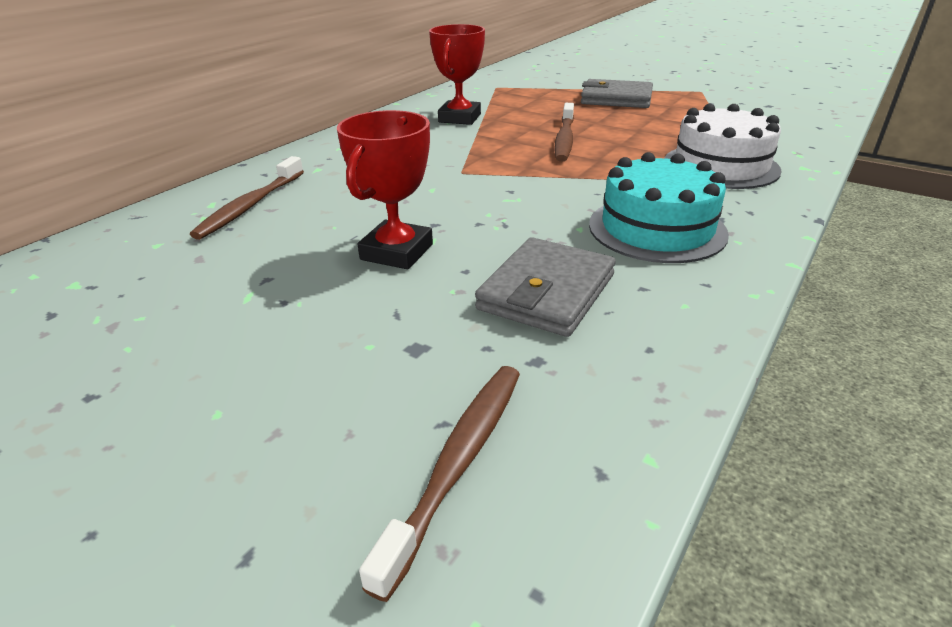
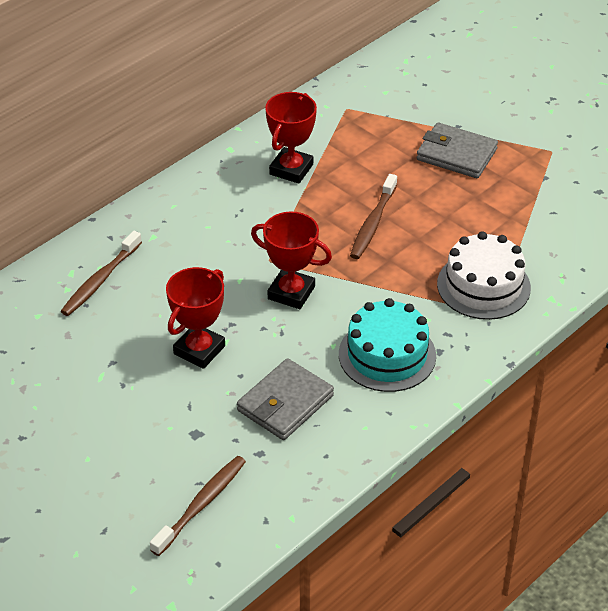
camera: 10 degrees right, 10 degrees up
none -> red trophy [251,211,332,309]

